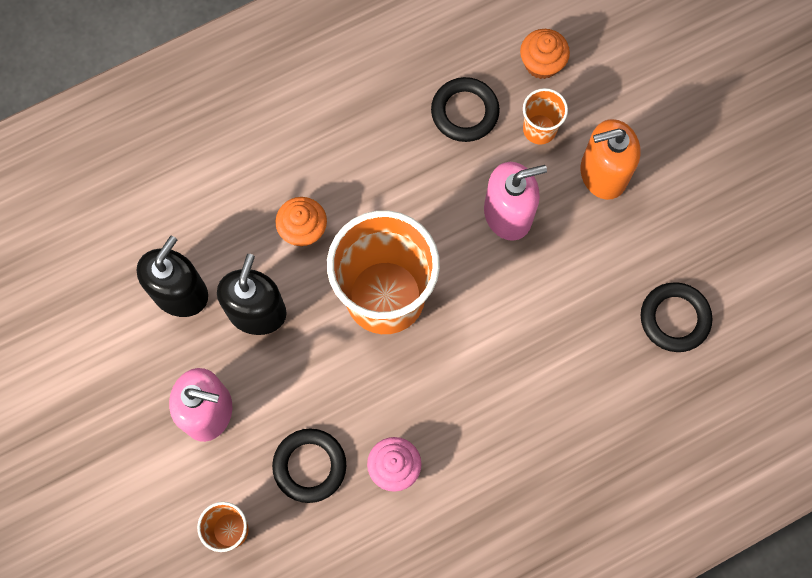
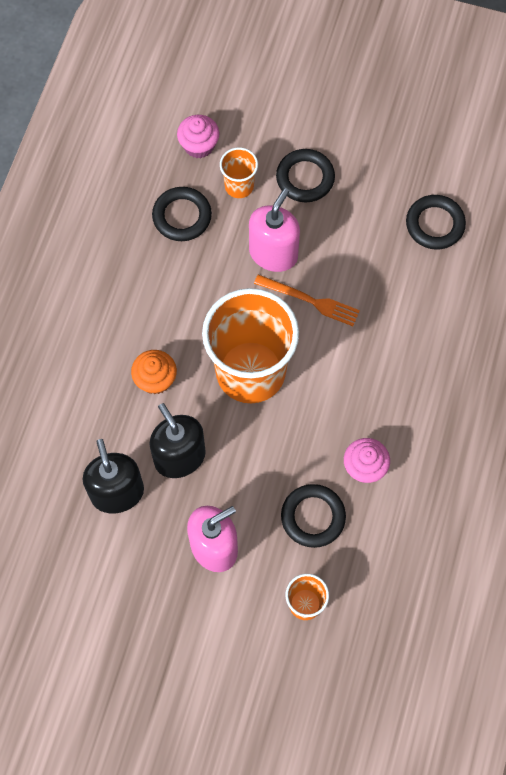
camera: 45 degrees left, 5 degrees down
orange cupcake [520,29,570,79] -> pink cupcake [177,115,219,158]
orange soap dispenser [581,119,640,200] -> black ring [276,149,335,202]
none -> orange fork [254,274,360,326]

